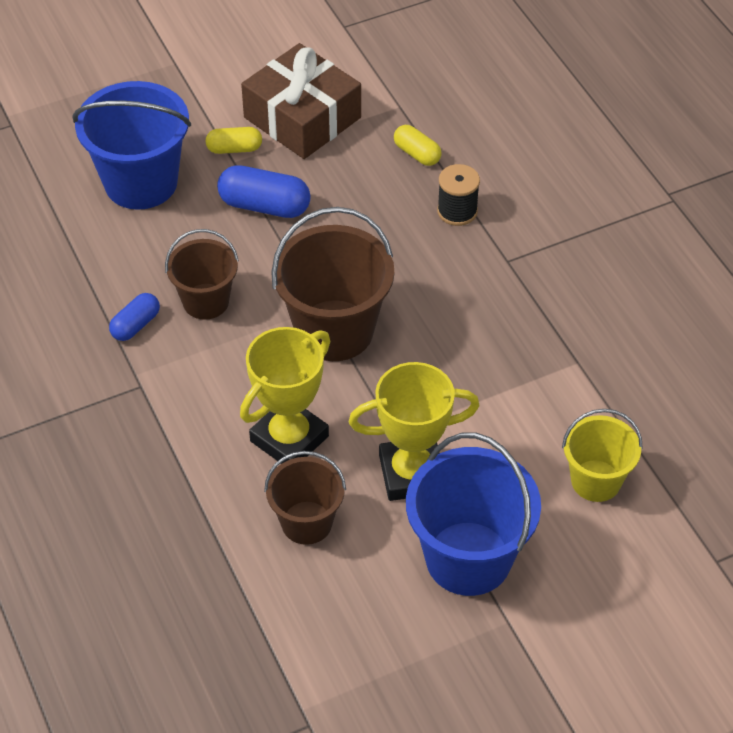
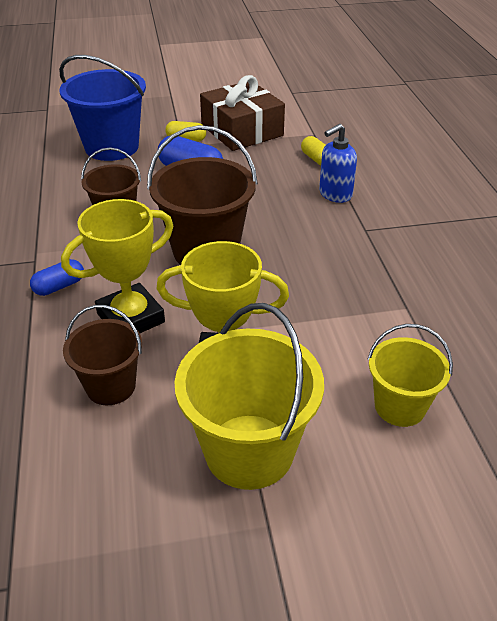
camera: 15 degrees right, 10 degrees down
blue capsule [109,293,160,341] -> blue capsule moved to [30,259,84,296]
blue bucket [406,433,541,596] -> yellow bucket [175,303,324,490]
black spool [437,164,480,226] -> blue soap dispenser [319,124,357,203]

